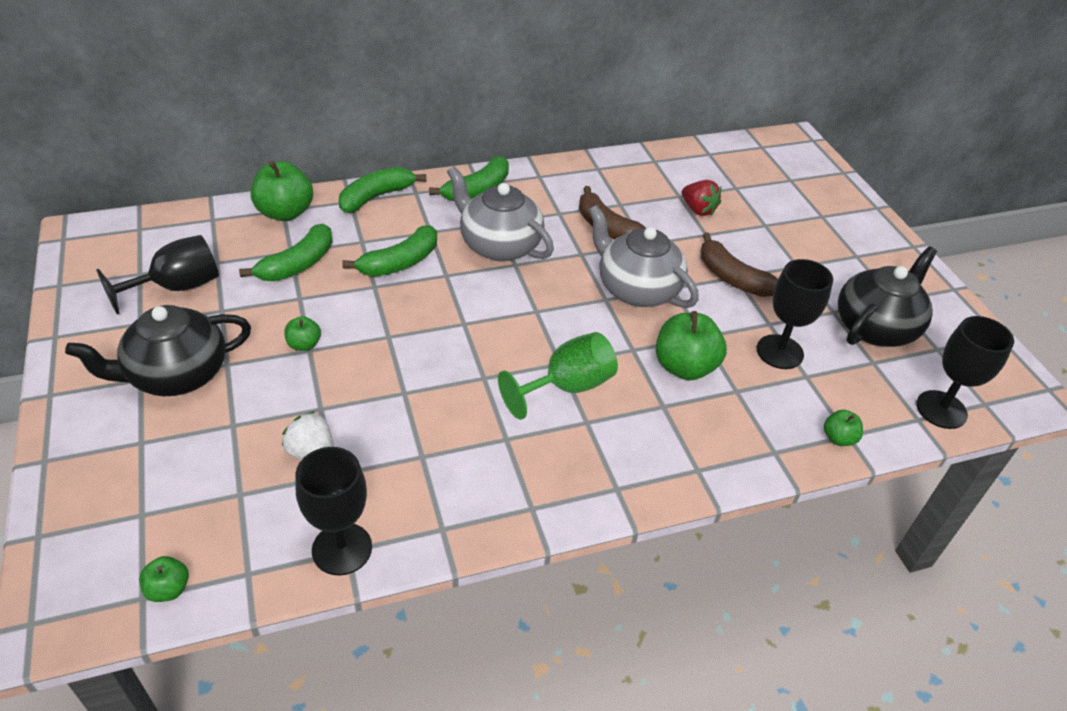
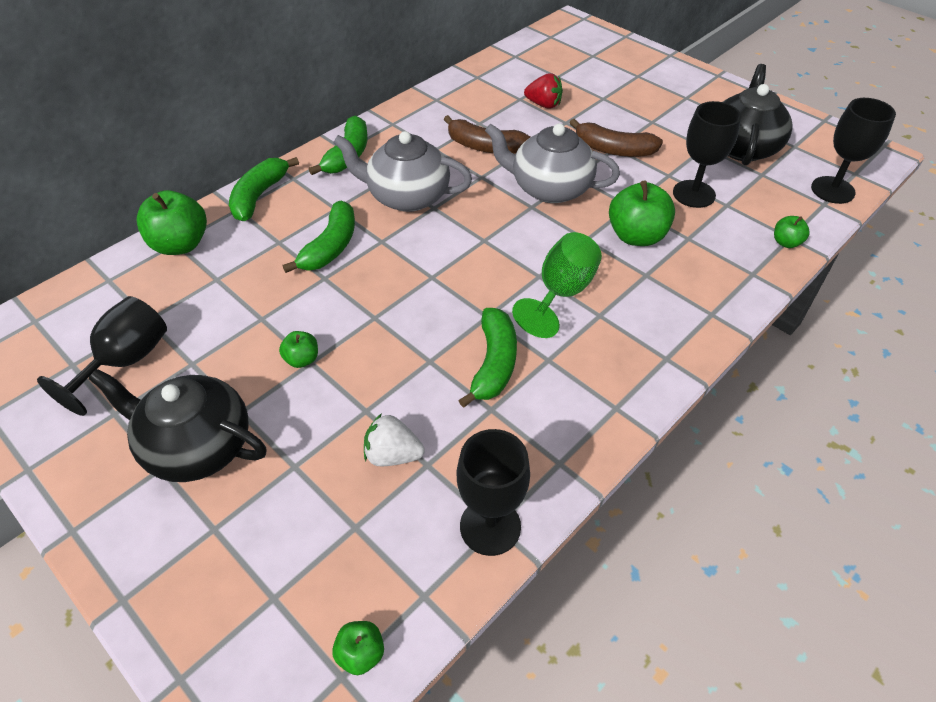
camera: 25 degrees left, 5 degrees up
black teapot [65,305,251,396] -> black teapot turned 75 degrees clockwise [88,369,266,482]
green banana [239,224,333,281] -> green banana moved to [458,308,517,408]

